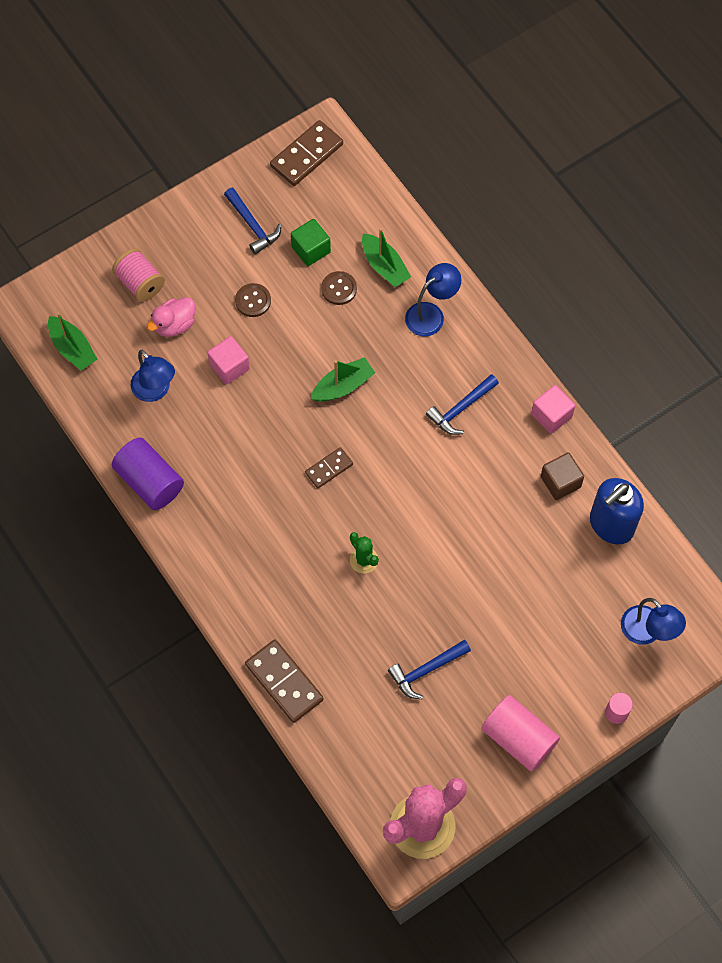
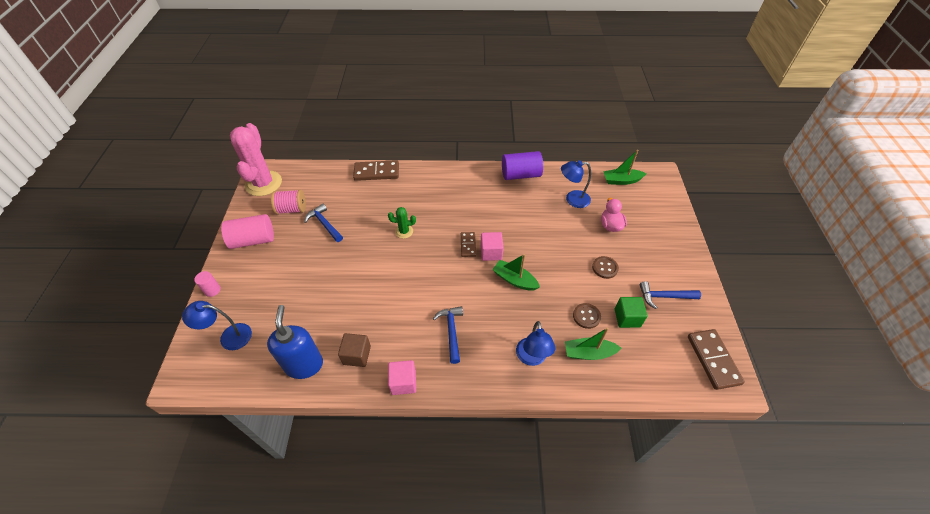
camera: 125 degrees right, 15 degrees down
pink spool [112,248,165,302] -> pink spool moved to [271,190,306,214]
pink cube [207,336,250,385] -> pink cube moved to [480,232,504,261]
green boat [310,357,375,402] -> green boat turned 120 degrees clockwise [492,254,540,291]
blue hammer [388,640,471,699] -> blue hammer turned 45 degrees counterclockwise [304,203,343,242]

